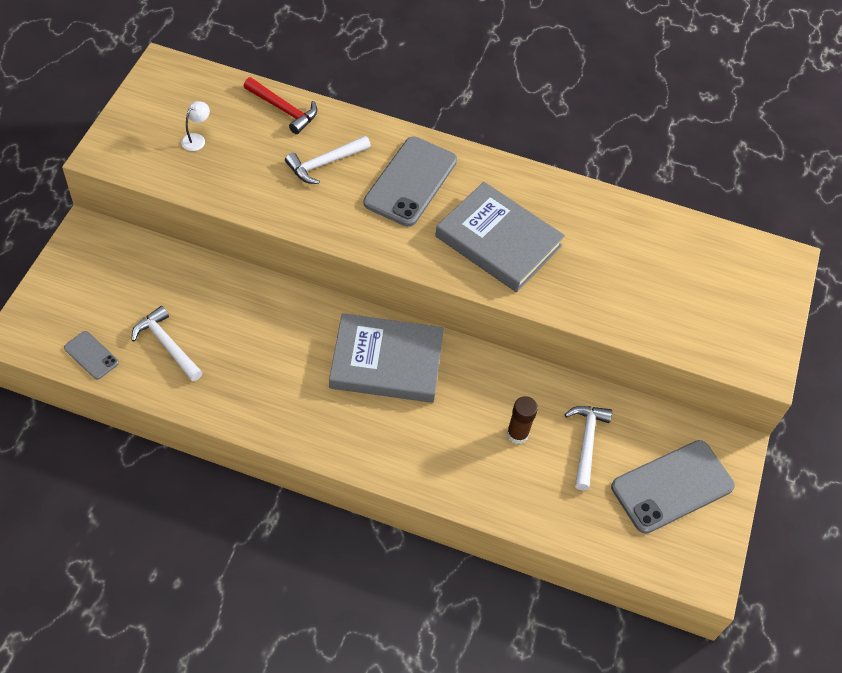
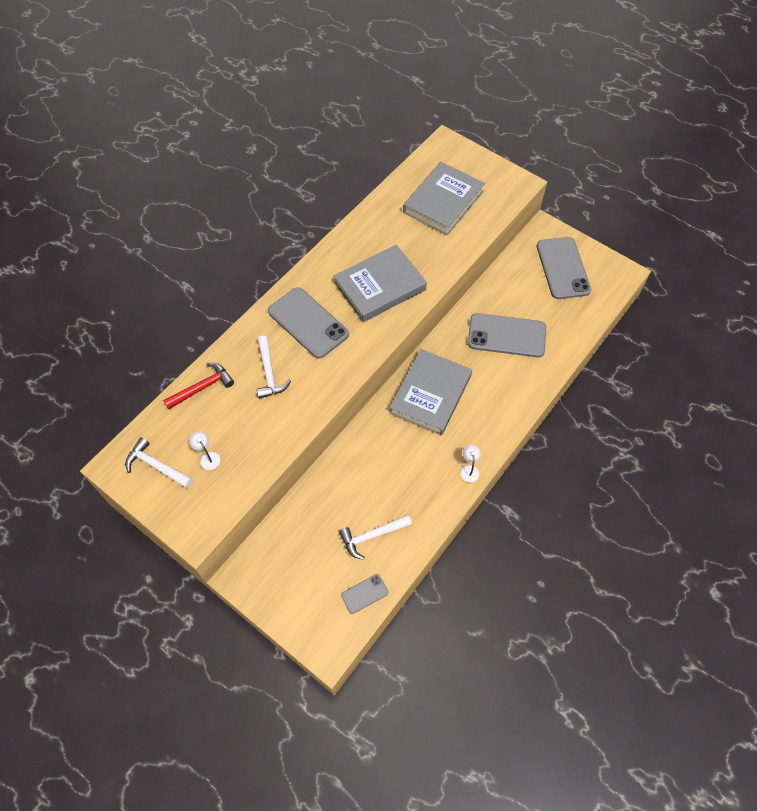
camera: 65 degrees left, 5 degrees up
brown glue stick [507,396,538,444] -> grey phone [468,313,546,357]
white hammer [564,406,612,490] -> white hammer moved to [125,437,193,488]
none -> grey book [403,162,485,235]
none -> white lamp [460,445,481,482]

